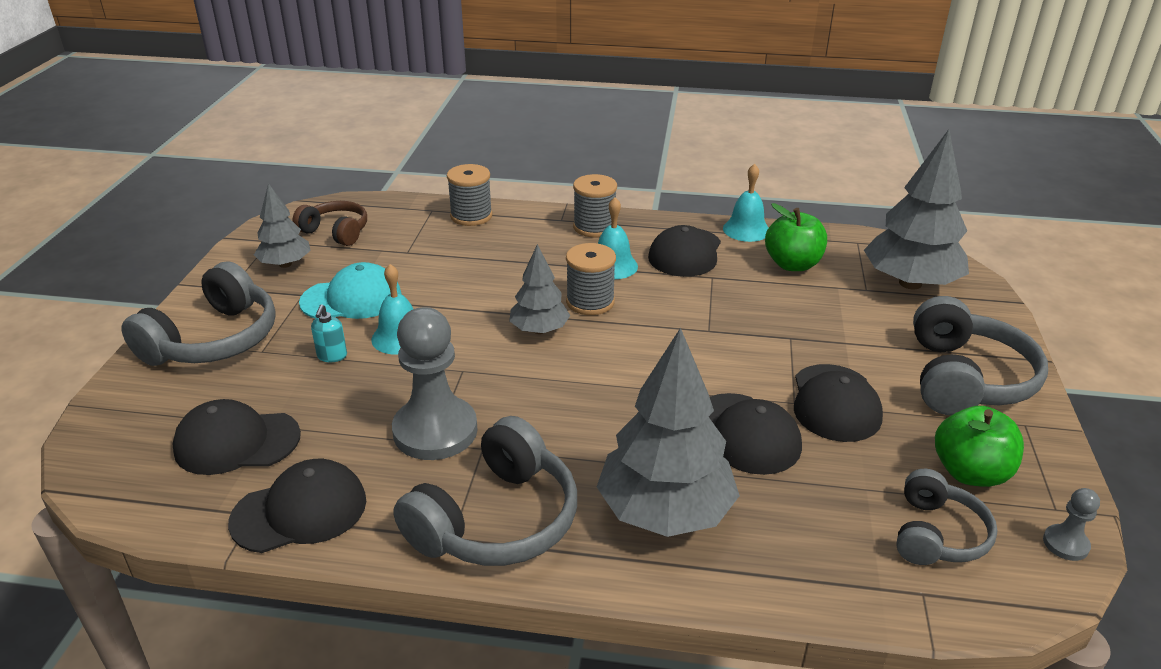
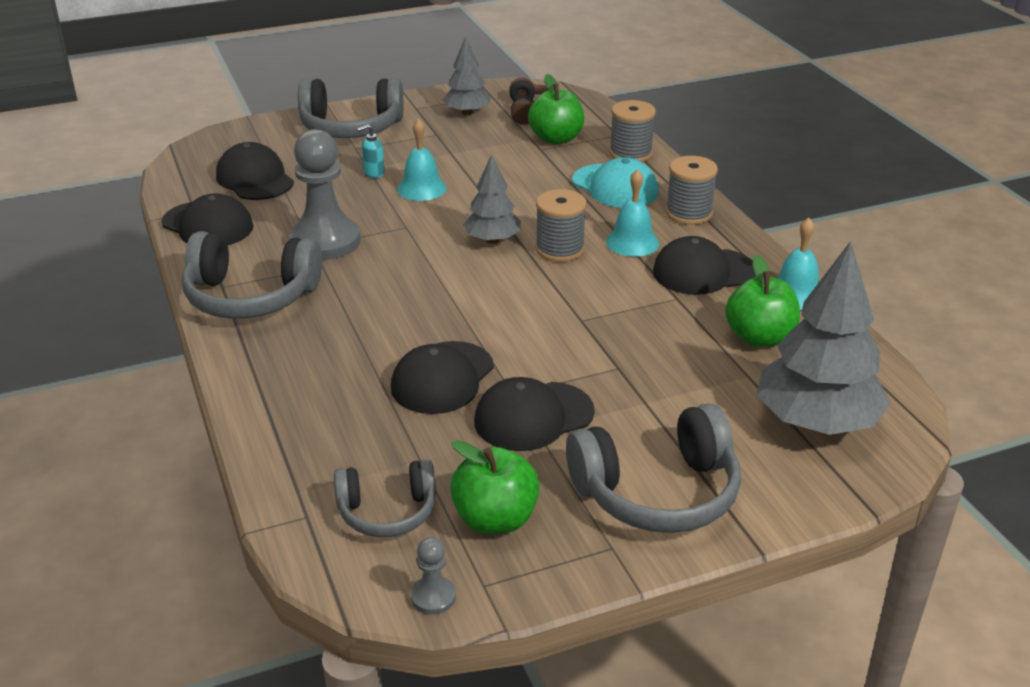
camera: 60 degrees right, 0 degrees up
turquoise cap [299,262,402,319] -> turquoise cap moved to [572,157,659,208]
grey tree [597,328,740,537] -> none
none -> green apple [528,74,584,144]

